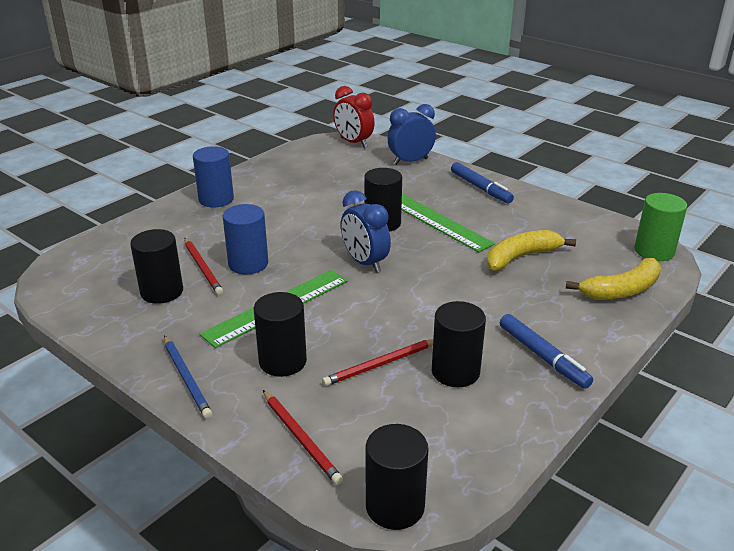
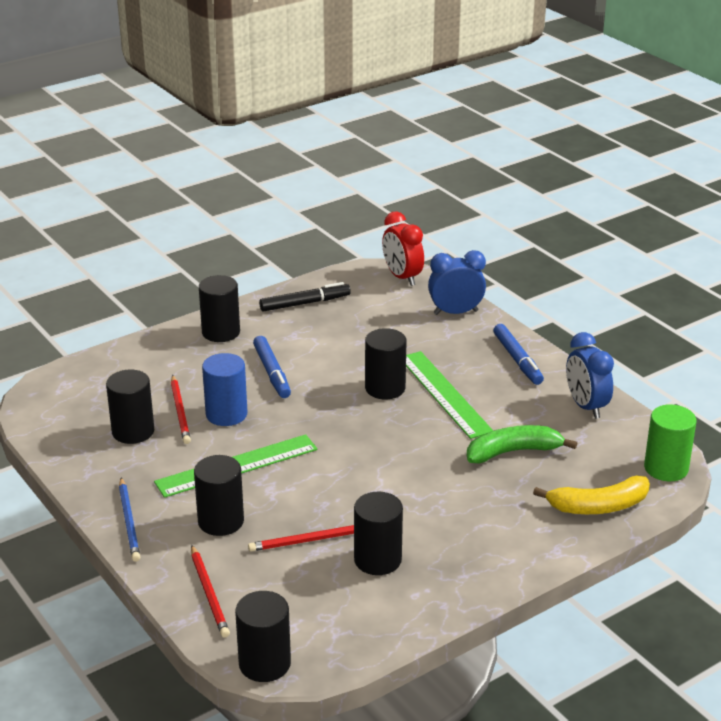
camera: 15 degrees right, 0 degrees up
blue cylinder [193,146,234,208] -> black cylinder [199,275,240,342]
blue clock [341,190,391,273] -> blue clock moved to [566,332,614,419]
yellow banana [487,230,576,271] -> green banana [467,425,577,463]
blue marker [500,314,593,389] -> blue marker moved to [253,336,291,398]
none -> black marker [259,282,351,312]

